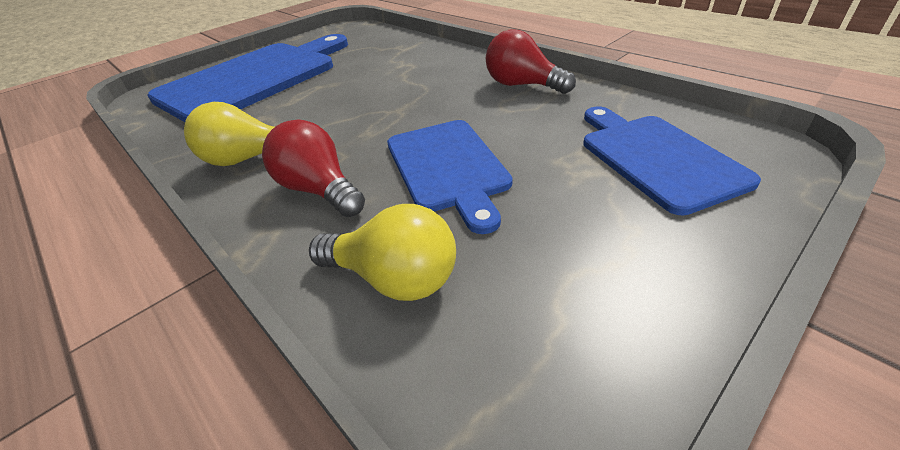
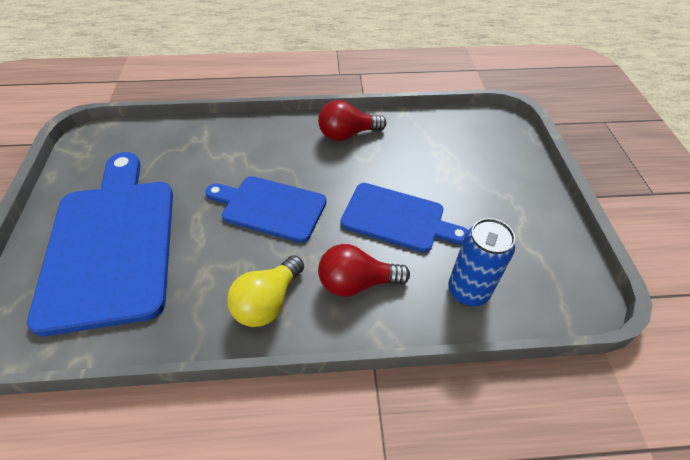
camera: 55 degrees left, 10 degrees up
yellow light bulb [309,204,456,301] -> blue can [448,218,515,306]
blue cutting board [584,106,761,216] -> blue cutting board moved to [205,176,327,243]

